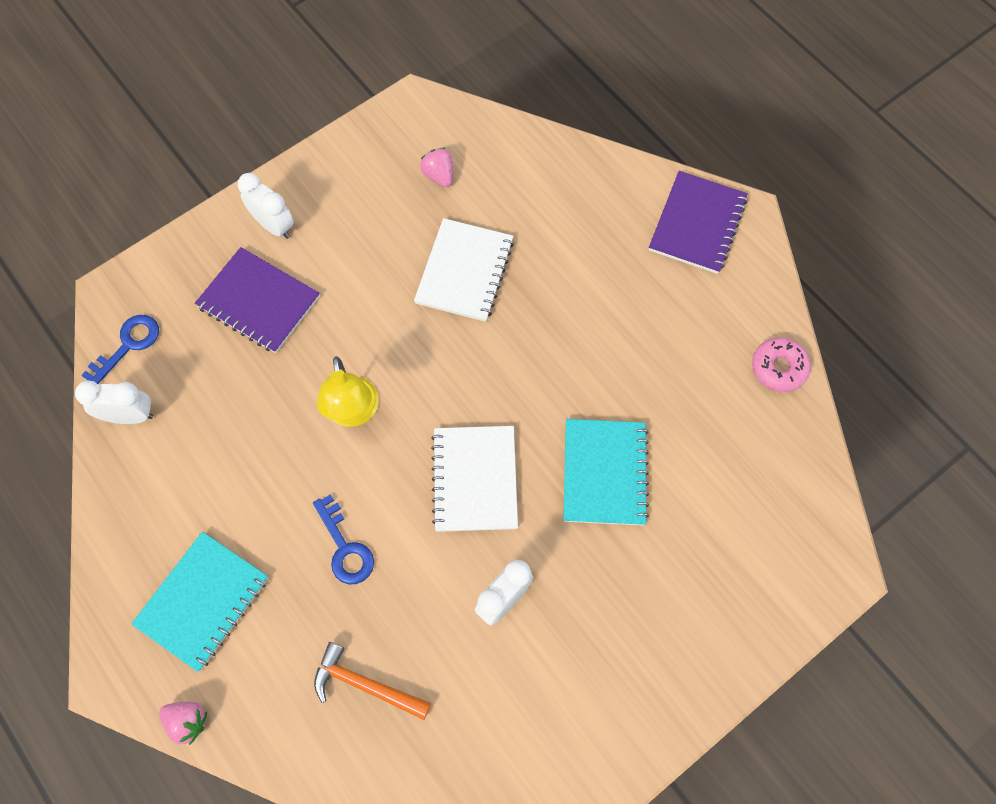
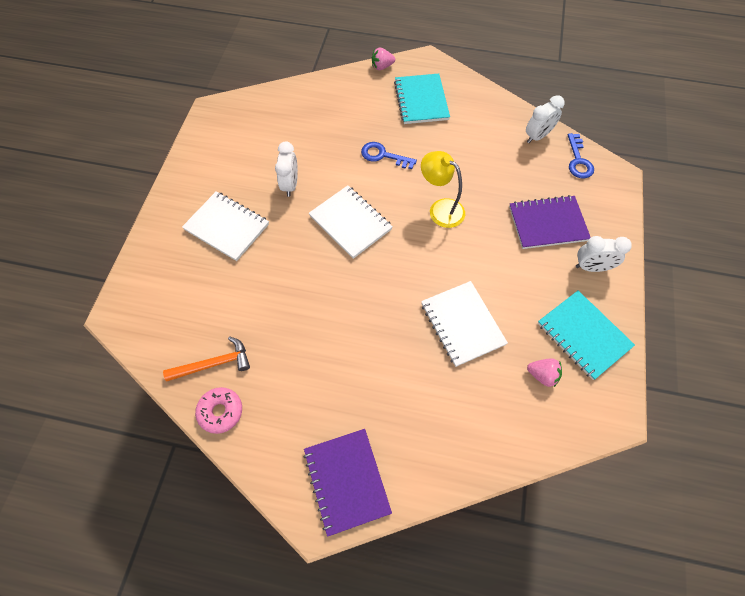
camera: 140 degrees right, 5 degrees down
orange hammer [314,642,431,720] -> orange hammer moved to [163,337,250,381]
turquoise notebook [563,419,649,526] -> turquoise notebook moved to [538,291,635,380]
none -> white notebook [182,192,269,261]

